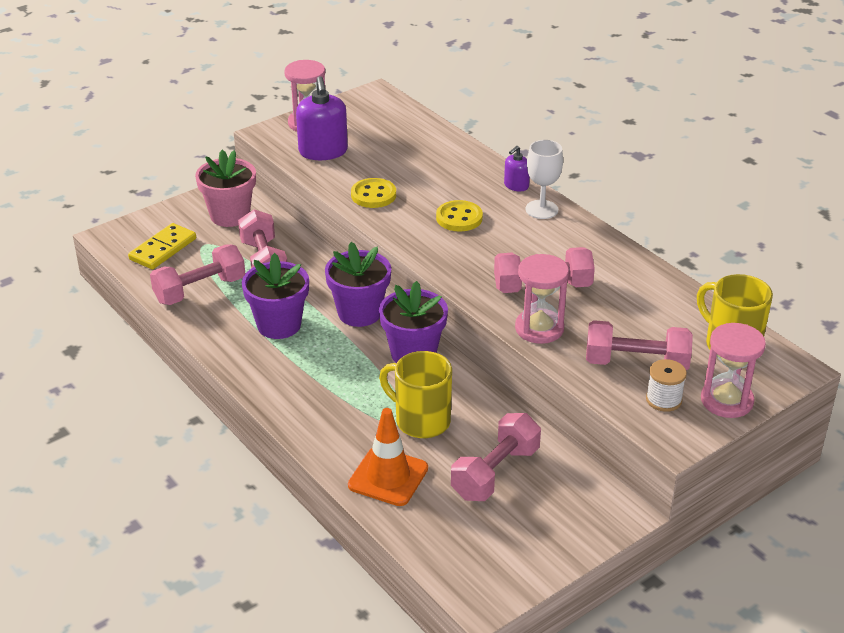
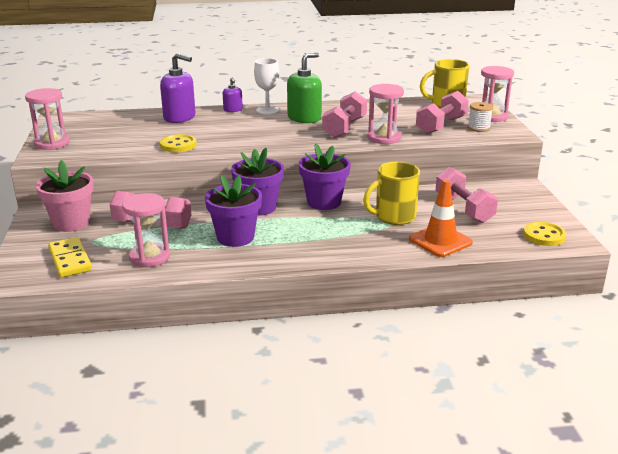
camera: 60 degrees left, 10 degrees down
pink dumbbell [150,245,245,305] -> pink hourglass [122,193,170,267]
purple soap dispenser [296,76,348,160] -> purple soap dispenser moved to [160,53,195,123]
yellow button [436,200,483,232] -> yellow button moved to [523,222,566,246]
none -> green soap dispenser [287,53,322,123]

